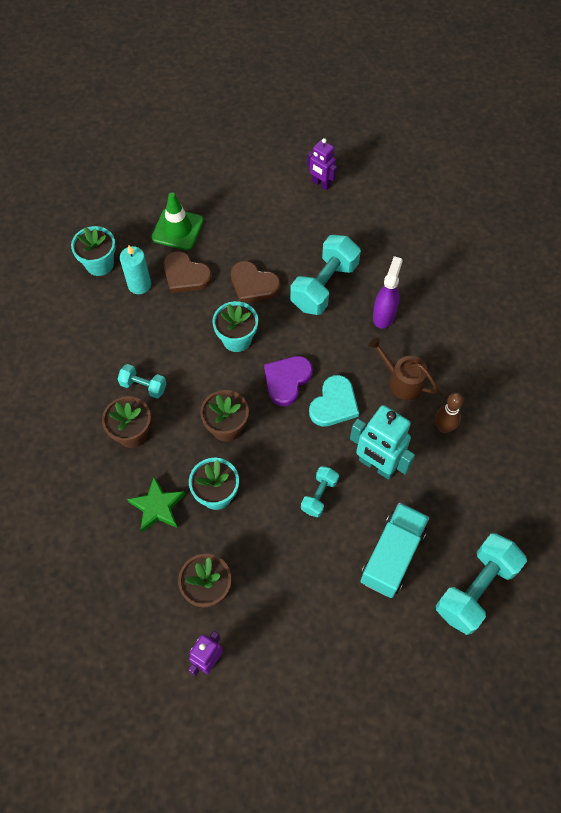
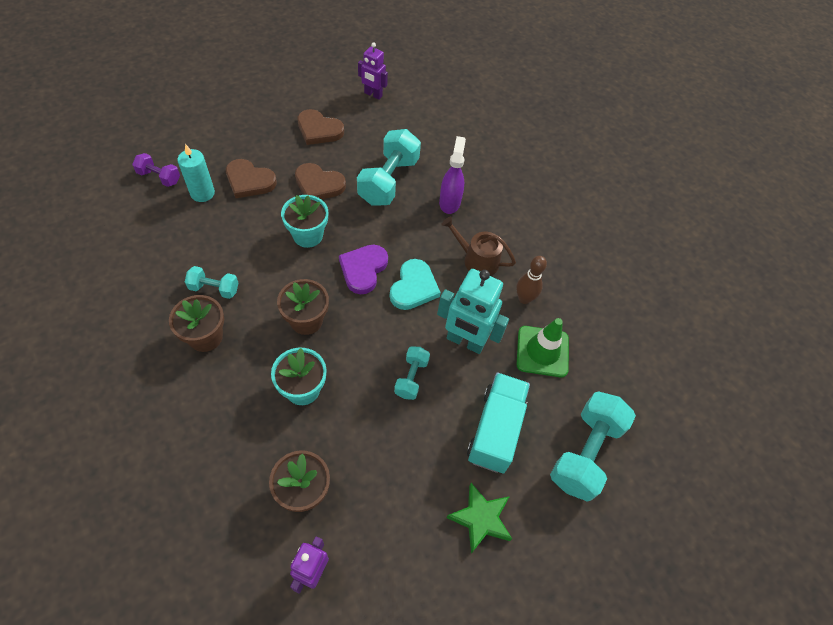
camera: 15 degrees left, 5 degrees down
turquoise flower pot [71,226,116,276] -> purple dumbbell [132,153,180,187]
green star [127,477,185,533] -> green star moved to [447,483,512,553]
green traffic cone [152,192,204,250] -> green traffic cone moved to [517,318,569,377]
none -> brown heart [297,109,344,145]

